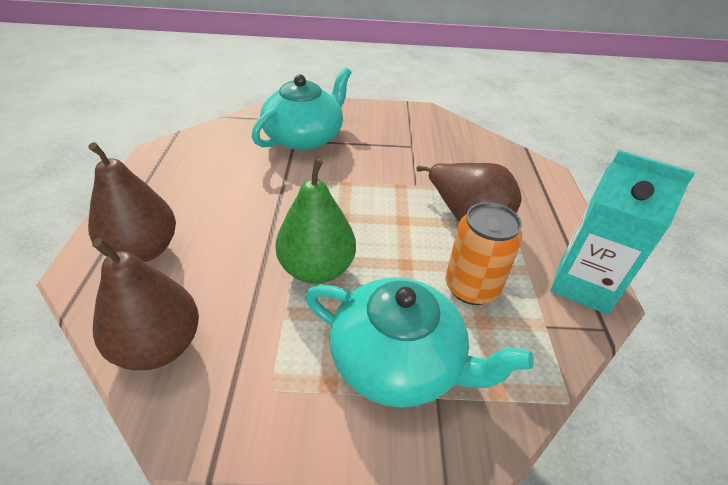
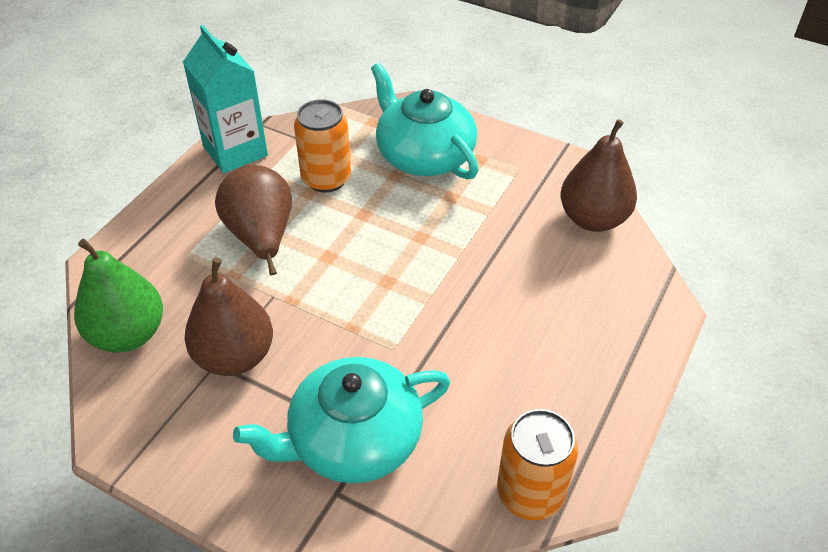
camera: 150 degrees left, 5 degrees up
brown pear [88,142,176,262] -> brown pear moved to [185,257,273,376]
green pear [275,159,356,284] -> green pear moved to [74,239,163,353]
none -> orange can [497,409,578,520]

